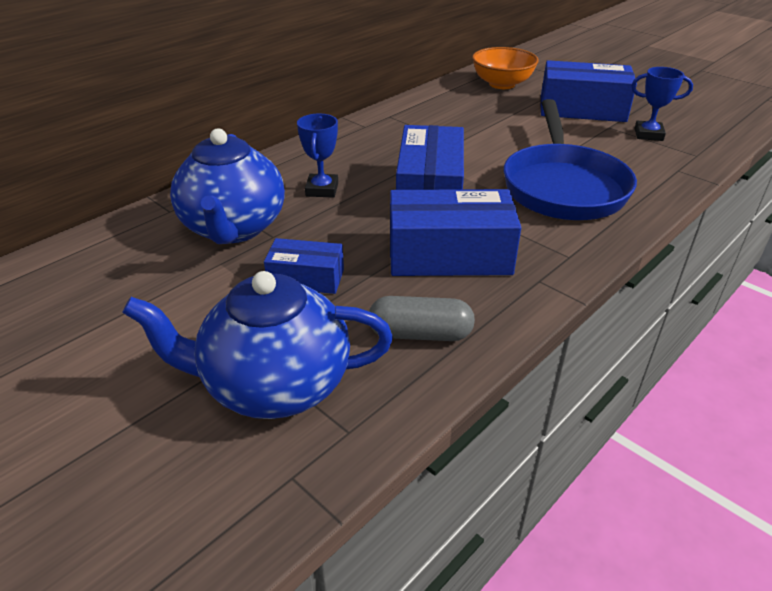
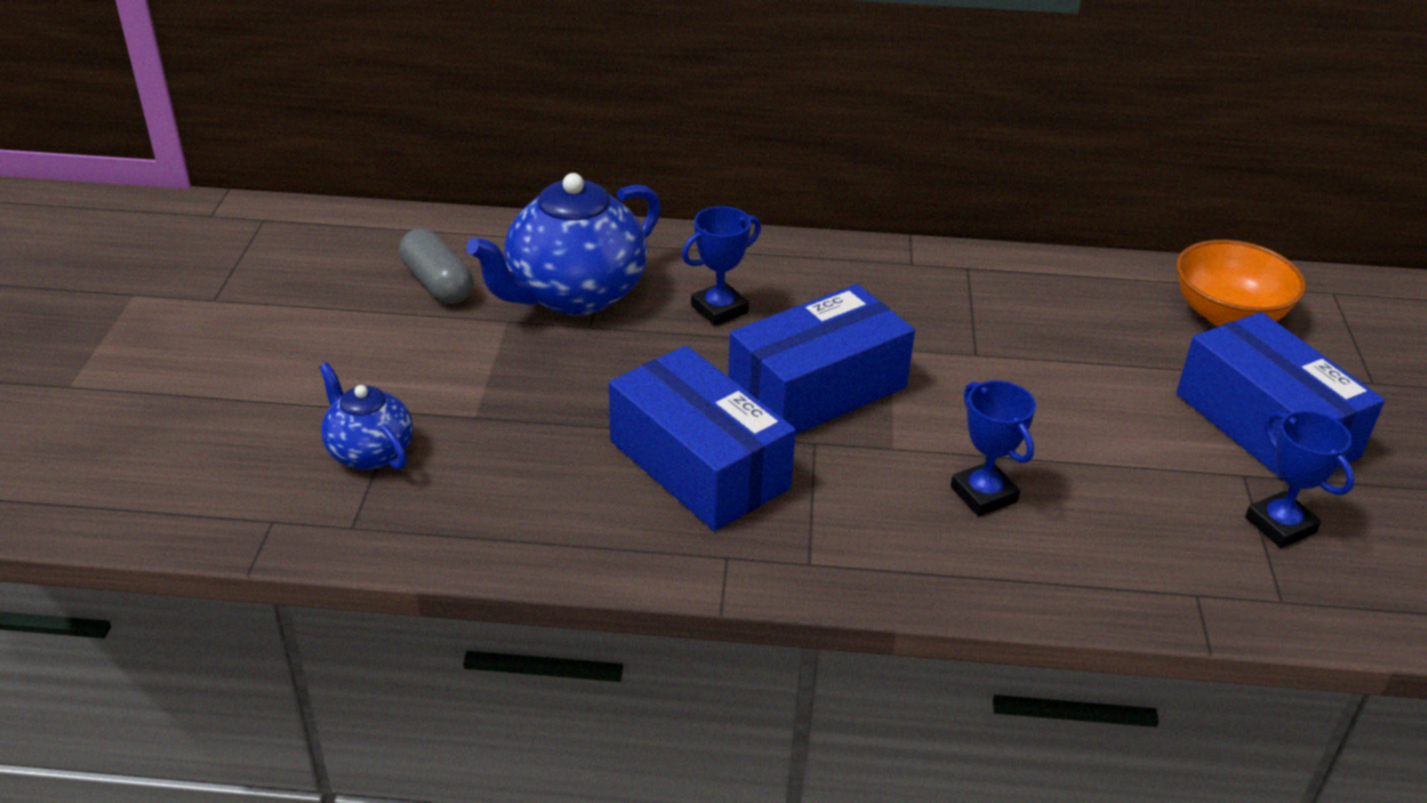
camera: 50 degrees right, 0 degrees up
blue teapot [122,271,393,419] -> blue teapot [319,362,413,470], size x0.55
blue box [264,238,344,294] -> none
grey capsule [369,296,475,341] -> grey capsule moved to [399,229,474,304]
blue pan [504,99,637,220] -> blue trophy [951,381,1036,516]

